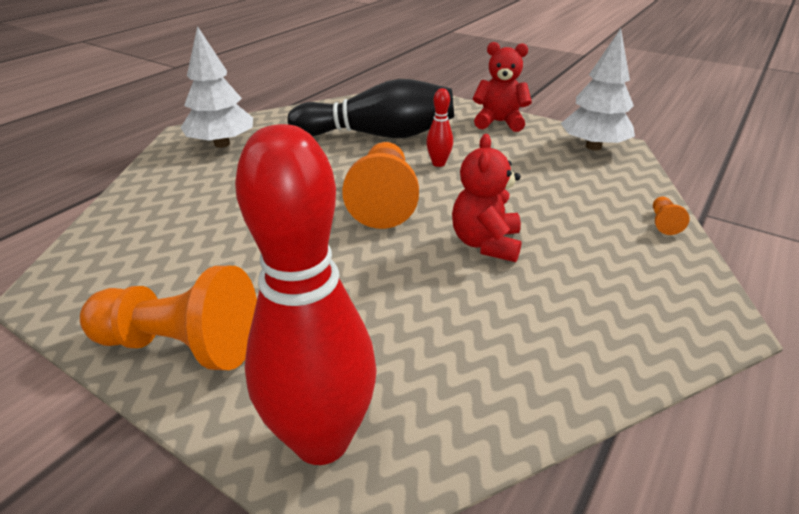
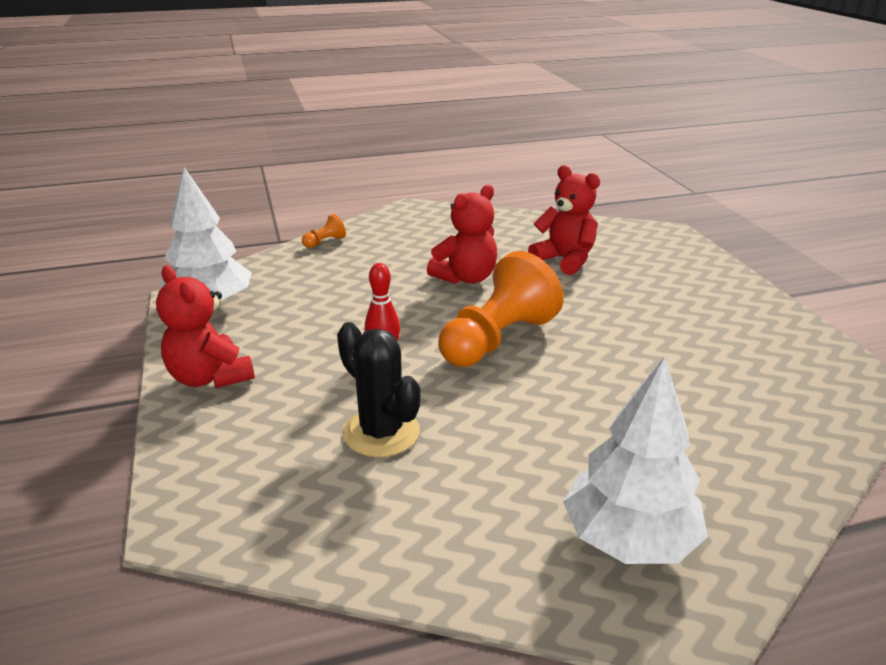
camera: 140 degrees left, 5 degrees down
orange pawn [80,266,257,370] -> none
red bowling pin [235,124,377,465] -> none
black bowling pin [287,79,454,138] -> black cactus [337,322,421,457]
none -> red teddy bear [528,165,600,275]

